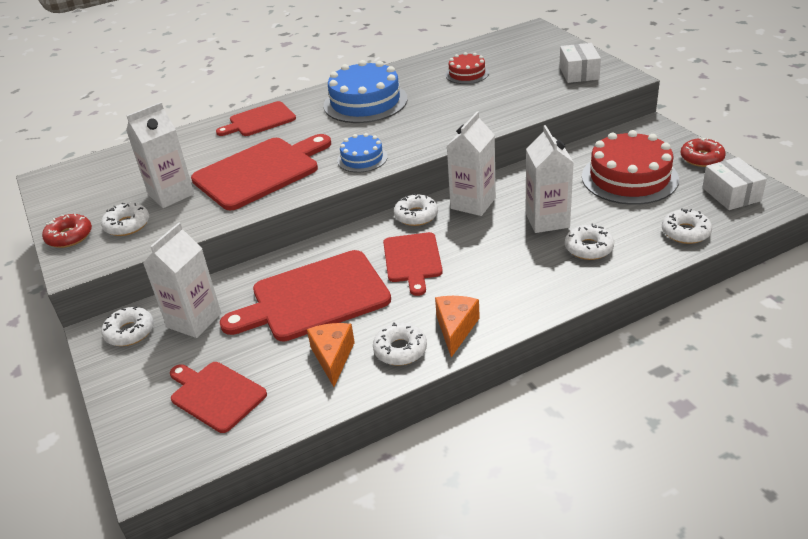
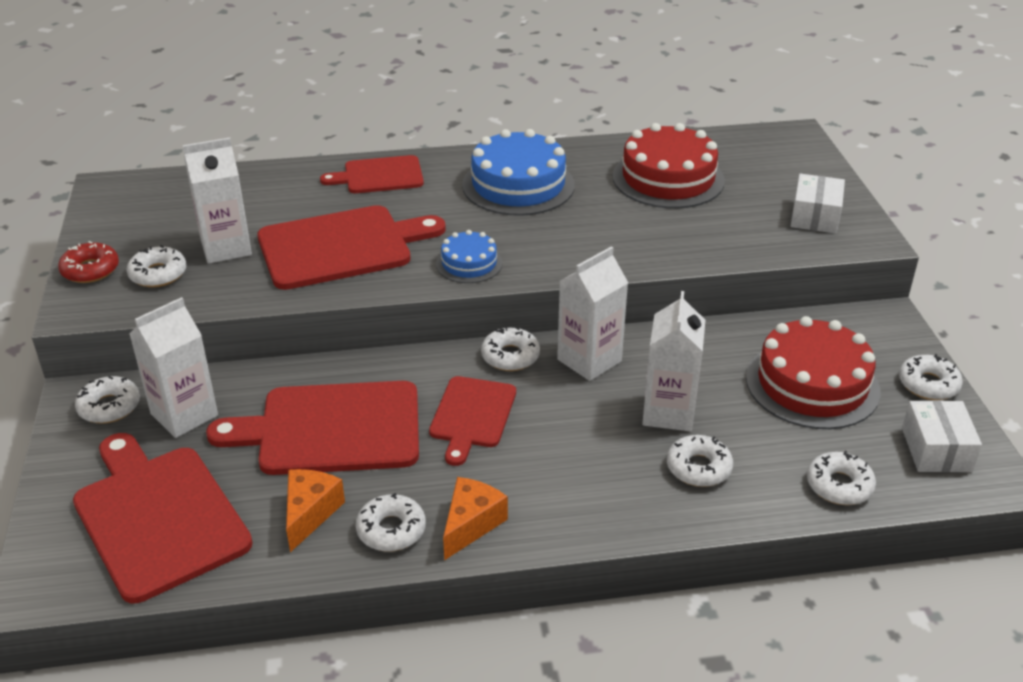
camera: 15 degrees right, 0 degrees up
red cutting board [170,362,267,433] -> red cutting board [73,433,253,603], size x1.68
red cake [445,52,489,84] -> red cake [613,123,725,208], size x1.86
red donut [681,137,726,167] -> white donut [899,354,963,400]

